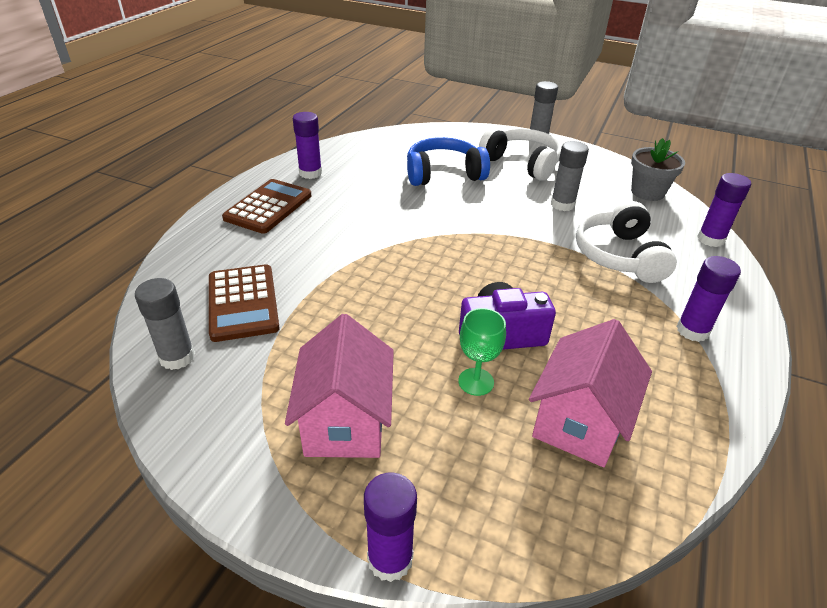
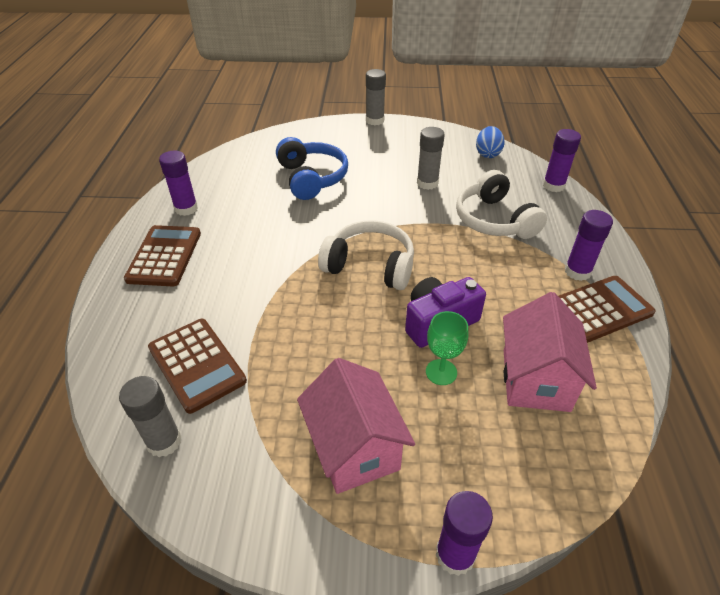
camera: 20 degrees left, 5 degrees up
blue headphones [407,137,490,186] -> blue headphones turned 105 degrees clockwise [276,137,348,200]
white headphones [479,128,562,181] -> white headphones moved to [318,220,414,290]
grey flower pot [631,138,685,201] -> blue egg [476,126,504,158]
none -> brown calculator [558,276,656,343]

